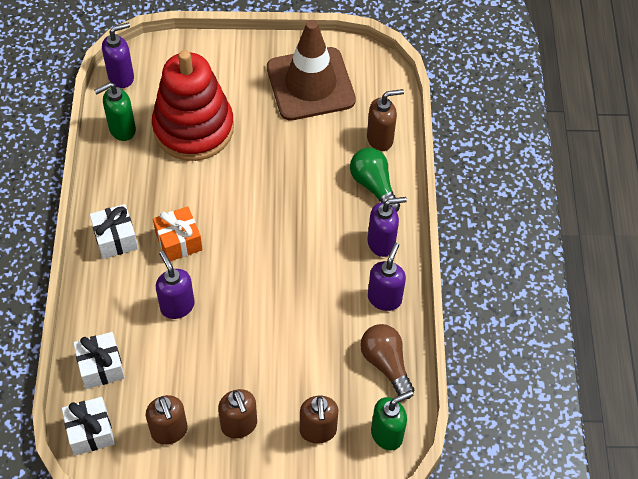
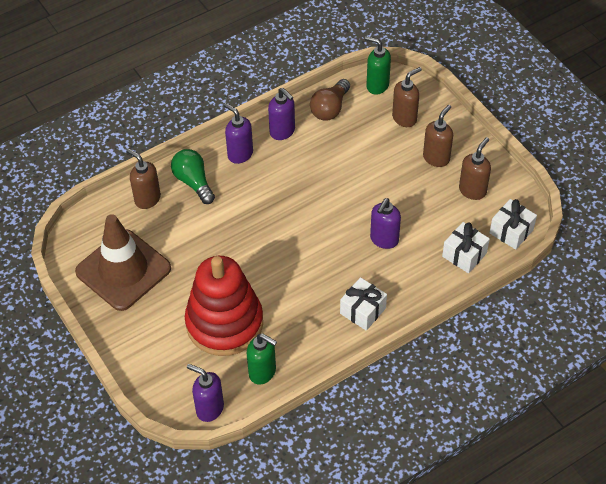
camera: 120 degrees left, 5 degrees down
orange gift [153,206,203,261] -> none
green light bulb [350,148,400,212] -> green light bulb turned 120 degrees clockwise [171,149,215,204]
purple soap dispenser [368,242,406,311] -> purple soap dispenser turned 120 degrees counterclockwise [268,88,295,140]

